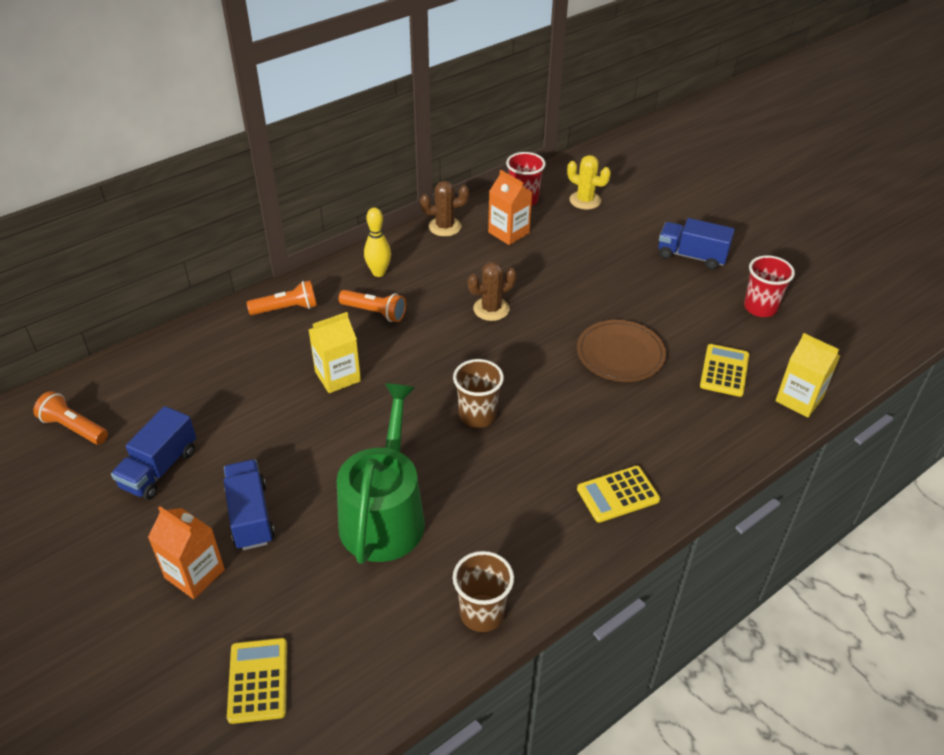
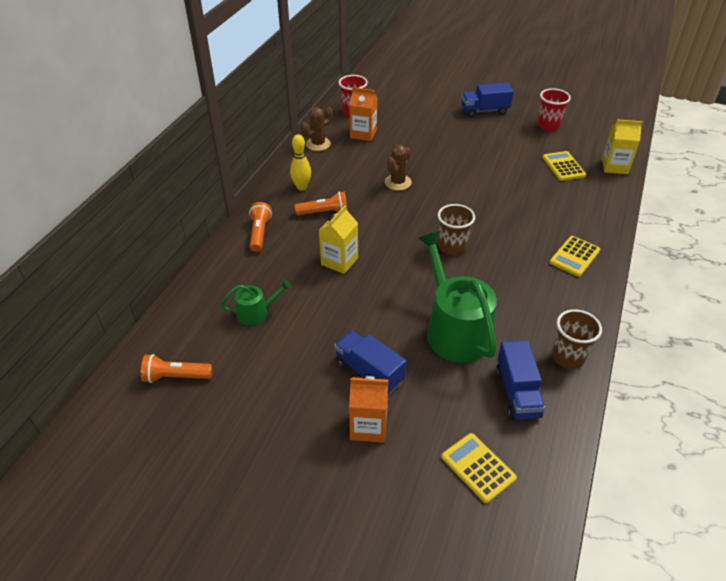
camera: 30 degrees left, 0 degrees up
blue truck [111,406,196,500] -> blue truck moved to [496,340,545,420]
orange flashlight [247,280,317,315] -> orange flashlight turned 45 degrees counterclockwise [249,202,272,252]
yellow cactus [567,155,611,210] -> none
brown plate [577,320,666,382] -> none
none -> green watering can [221,279,291,326]

